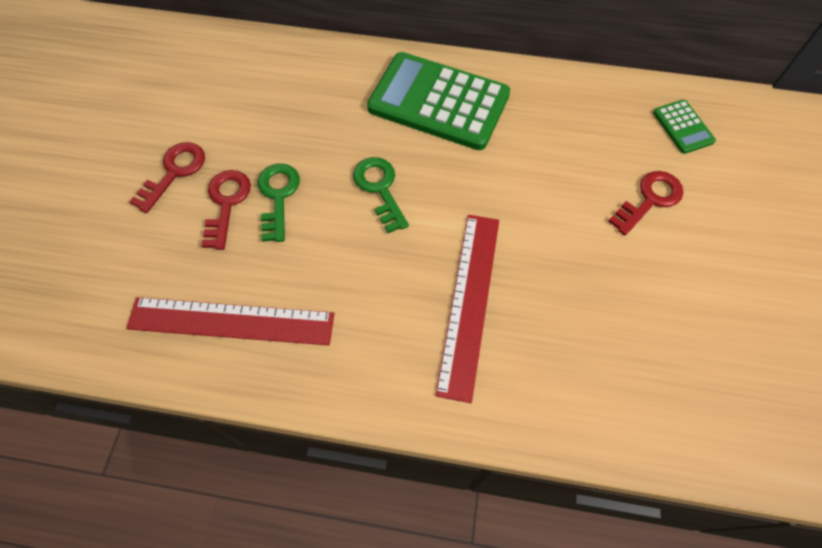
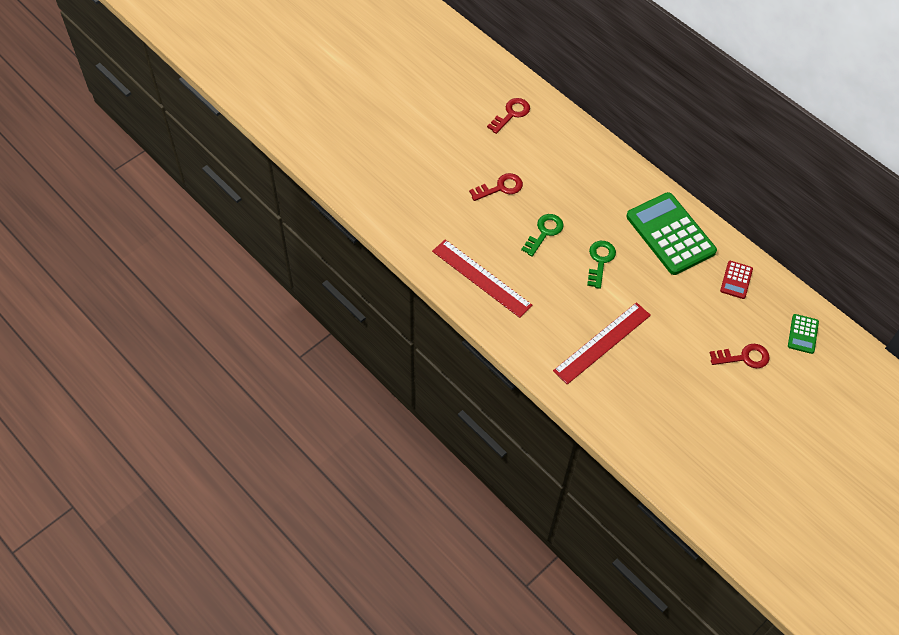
camera: 35 degrees right, 5 degrees down
red key [201,170,251,250] -> red key moved to [487,98,530,134]
none -> red calculator [720,261,753,299]

